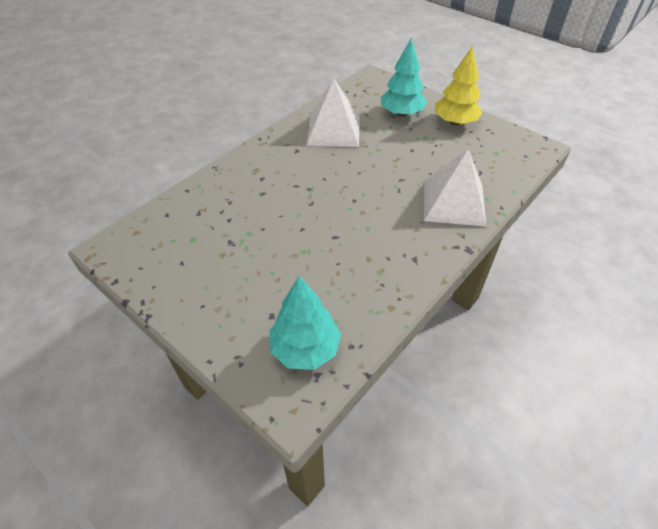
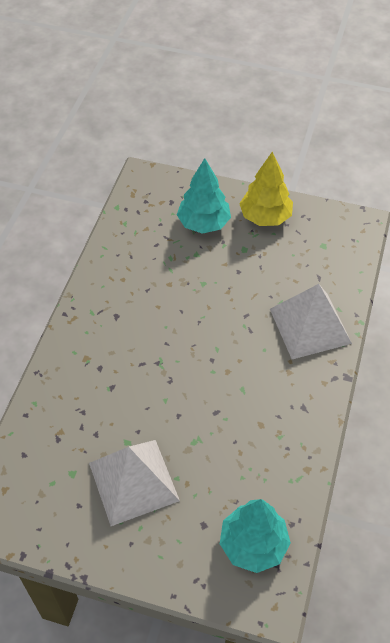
camera: 25 degrees left, 5 degrees up
white pyramid [306,79,360,147] -> white pyramid moved to [89,440,180,526]

